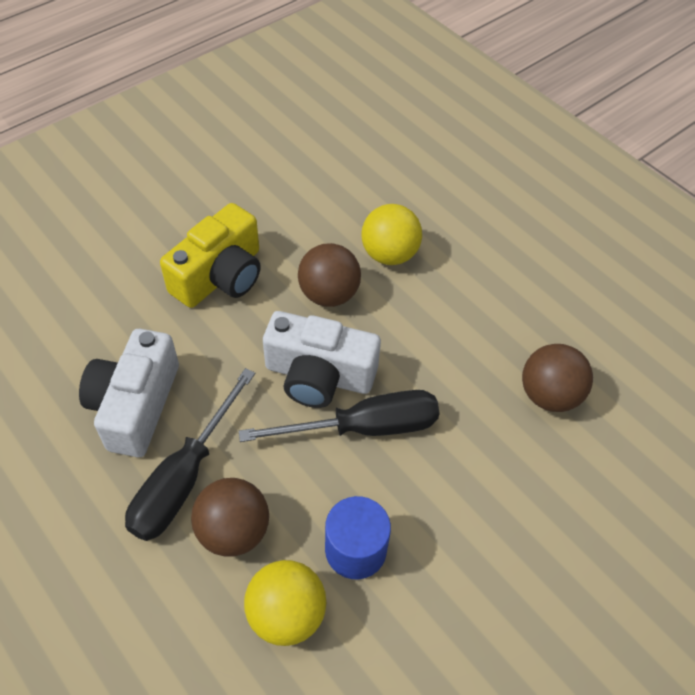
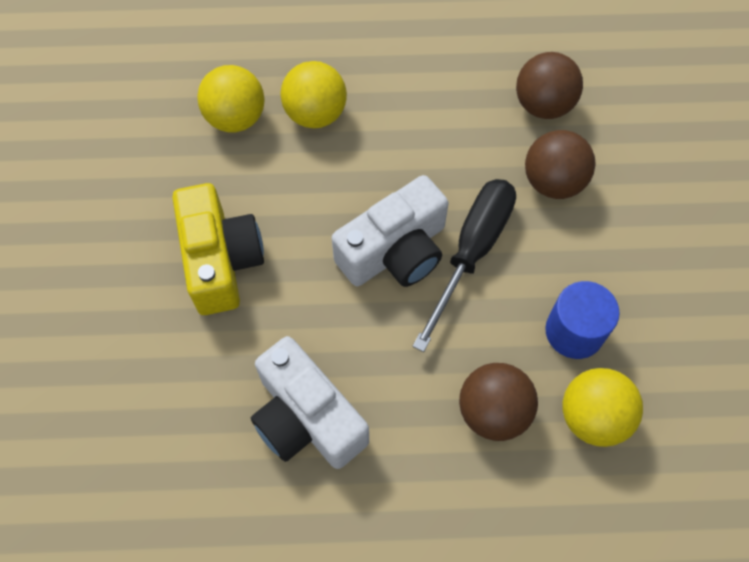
camera: 50 degrees left, 10 degrees up
black screwdriver [125,368,255,541] -> none
brown ball [298,243,361,307] -> brown ball moved to [525,130,595,199]
none -> yellow ball [197,65,264,132]

